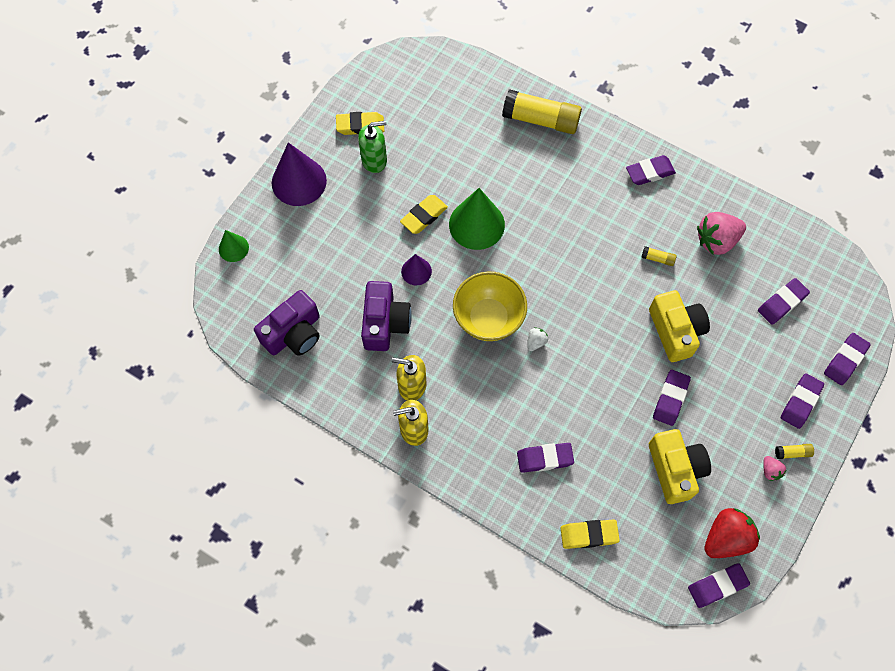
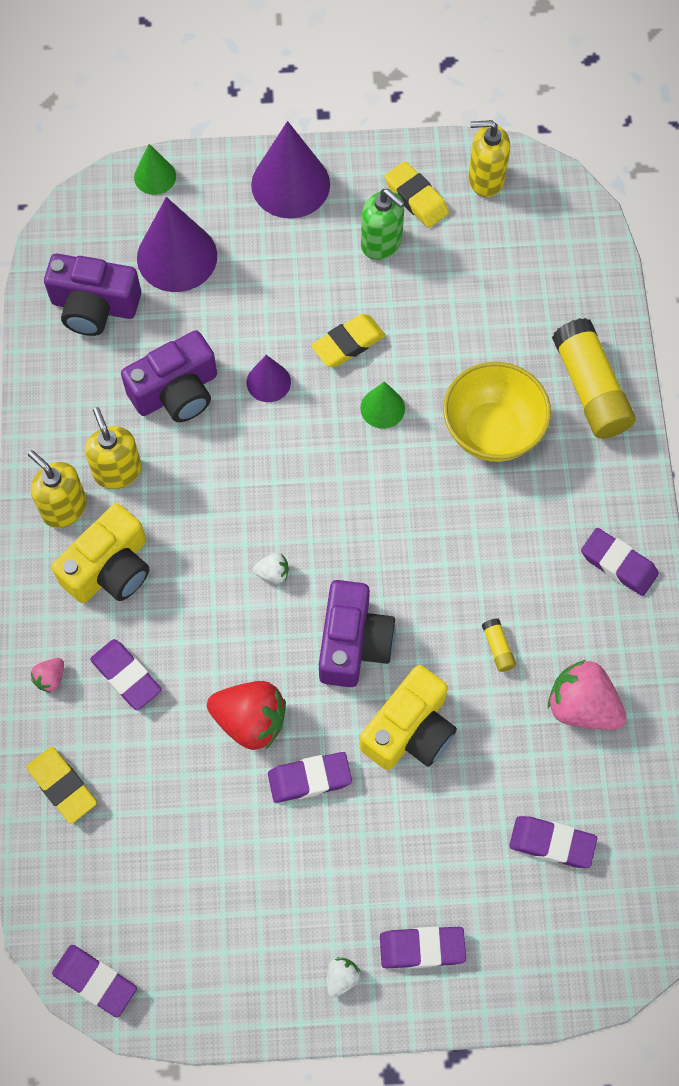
camera: 55 degrees right, 0 degrees up
yellow eraser [400,195,448,234] -> yellow eraser turned 45 degrees counterclockwise [311,314,385,367]
green cone [449,188,505,250] -> green cone [360,381,405,429], size x0.53
yellow bowl [453,271,527,341] -> yellow bowl moved to [443,362,551,462]
yellow camera [649,429,711,504] -> yellow camera moved to [52,503,149,603]
red strawberry [704,508,760,558] -> red strawberry moved to [207,681,286,750]
pink strawberry [763,456,786,481] -> pink strawberry moved to [31,658,64,693]
yellow glue stick [775,444,814,459] -> white strawberry [327,957,360,998]
purple eraser [824,333,871,385] -> none
none -> purple cone [137,197,217,292]
none -> purple camera [319,580,396,687]
none -> yellow soap dispenser [468,120,510,197]

